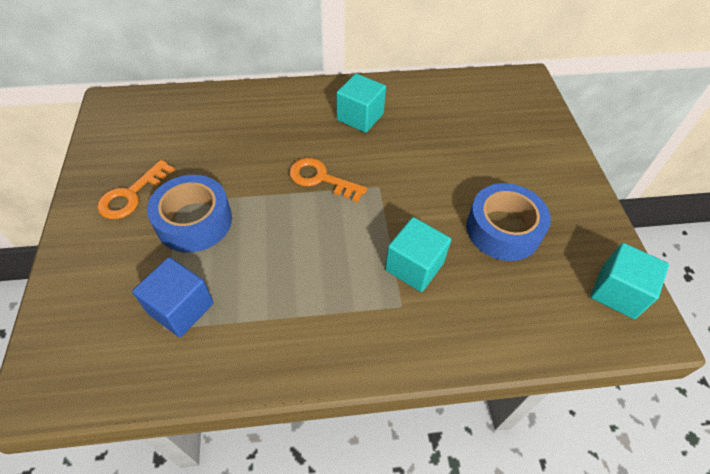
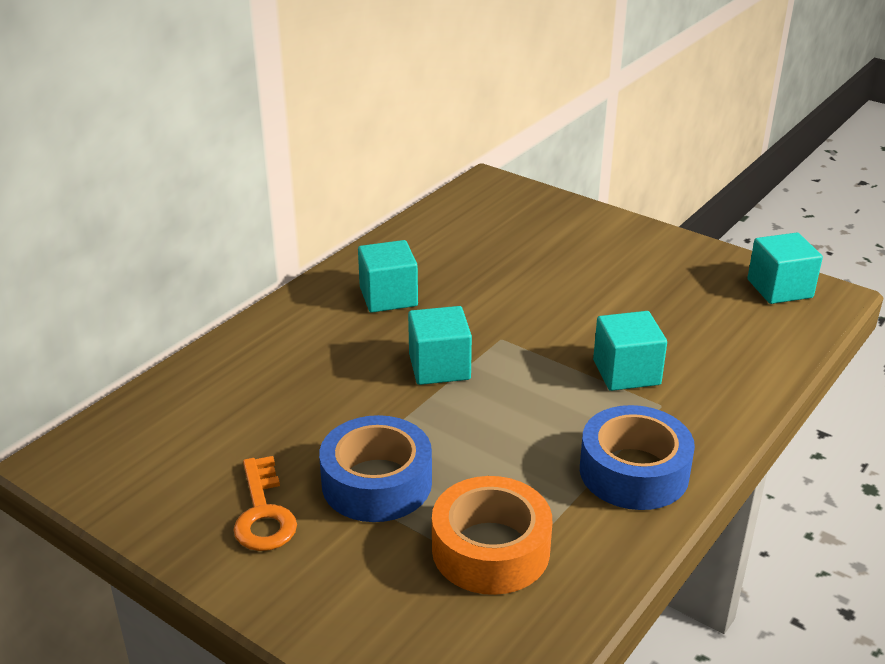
camera: 45 degrees left, 20 degrees down
blue cube [132,257,214,337] -> orange tape [432,476,552,595]
orange key [289,158,367,203] -> turquoise cube [408,306,472,385]
blue tape [466,183,551,261] -> blue tape moved to [580,405,695,510]

